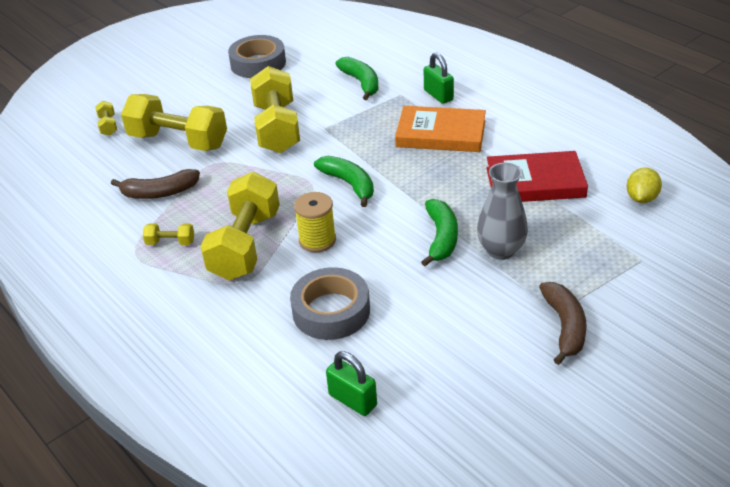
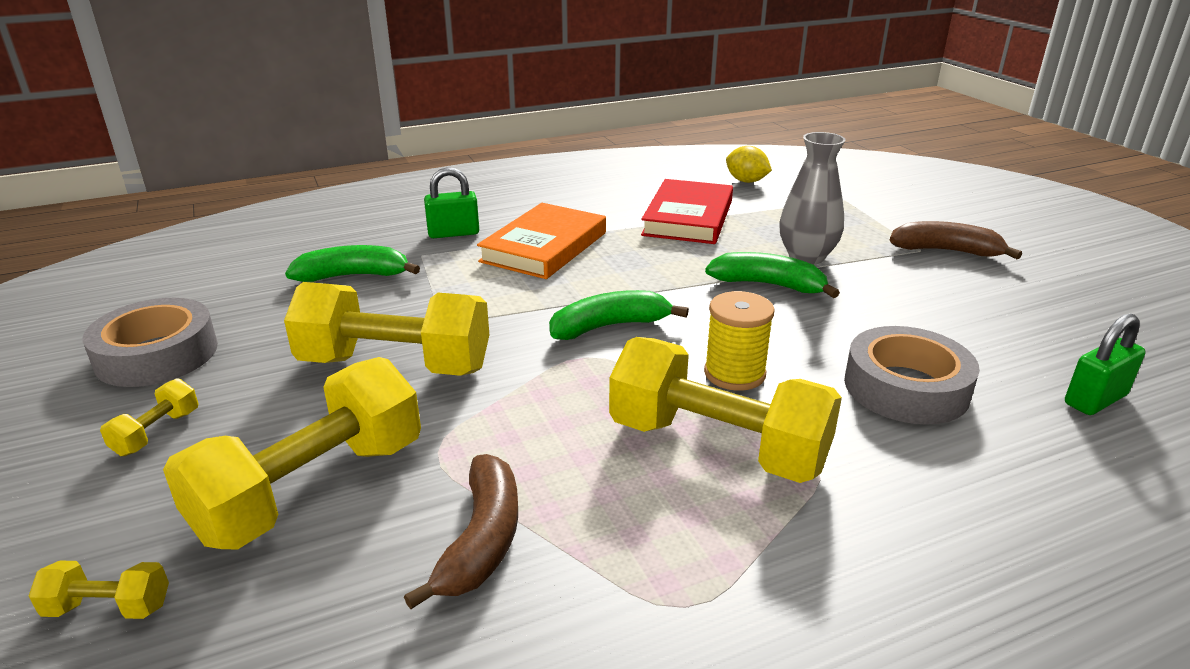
camera: 75 degrees left, 10 degrees down
yellow dumbbell [143,223,194,245] -> yellow dumbbell moved to [100,378,198,456]

